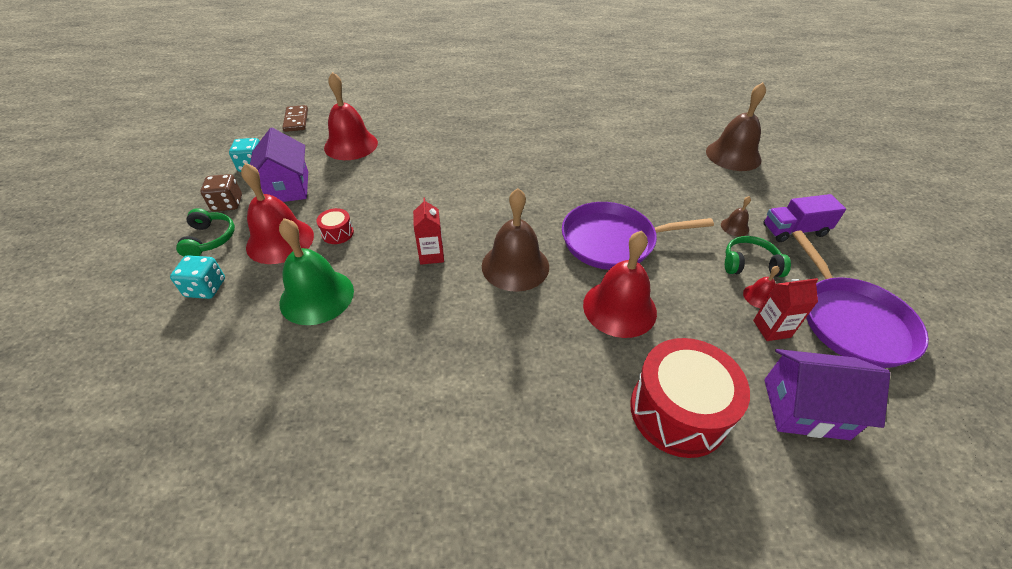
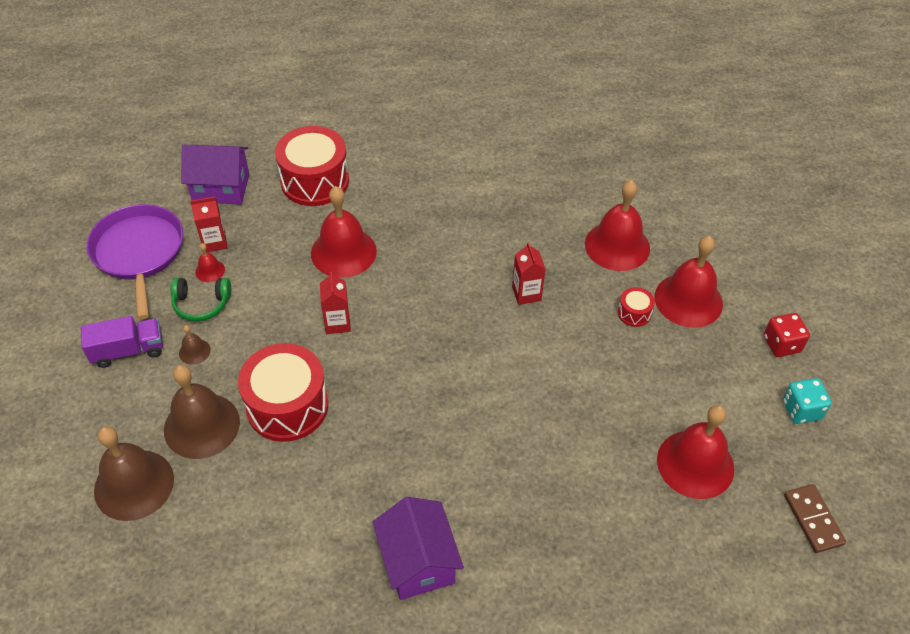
camera: 175 degrees right, 5 degrees up
turquoise dice [170,255,225,299] -> none
green headphones [176,208,235,257] -> none
brown dice [200,174,242,212] -> red dice [764,313,810,357]
purple house [250,128,308,202] -> purple house moved to [373,497,464,600]
green bell [279,218,354,325] -> red bell [585,180,650,271]
brown bell [482,188,549,292] -> brown bell moved to [164,365,240,459]
purple pan [562,202,714,270] -> red carton [320,272,351,334]
none -> red drum [238,343,328,442]

